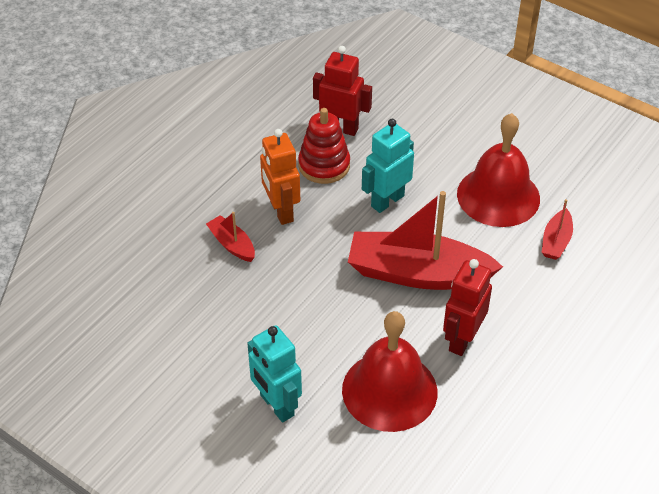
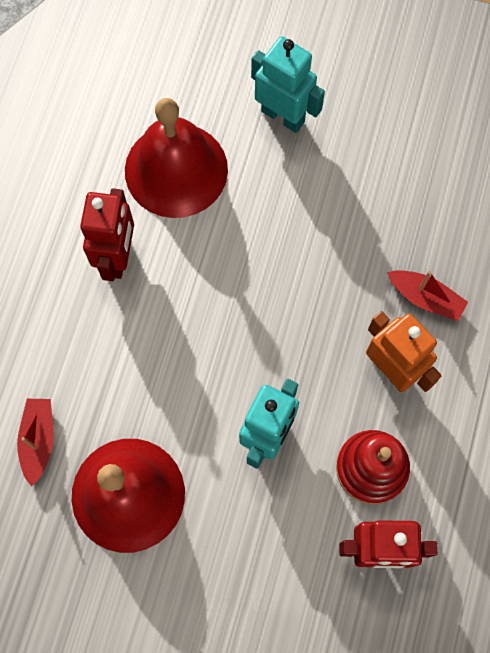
camera: 160 degrees right, 25 degrees up
red boat [348,191,503,290] -> none

